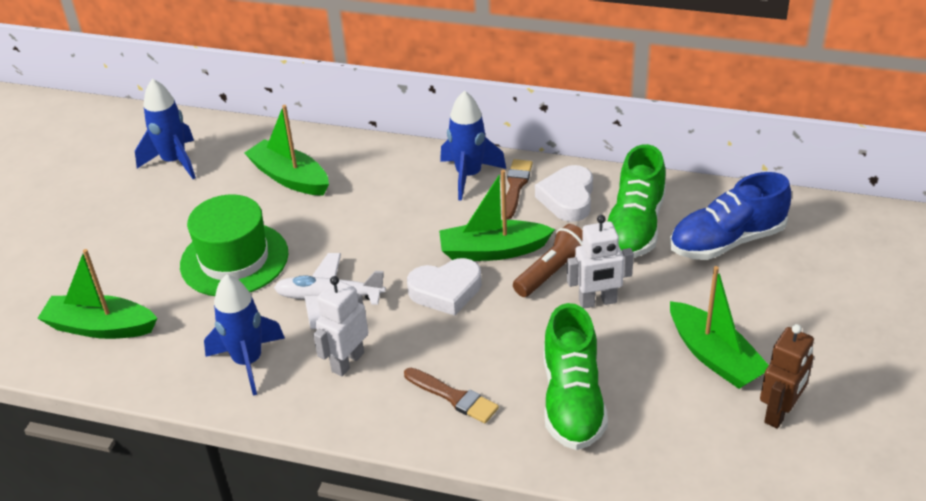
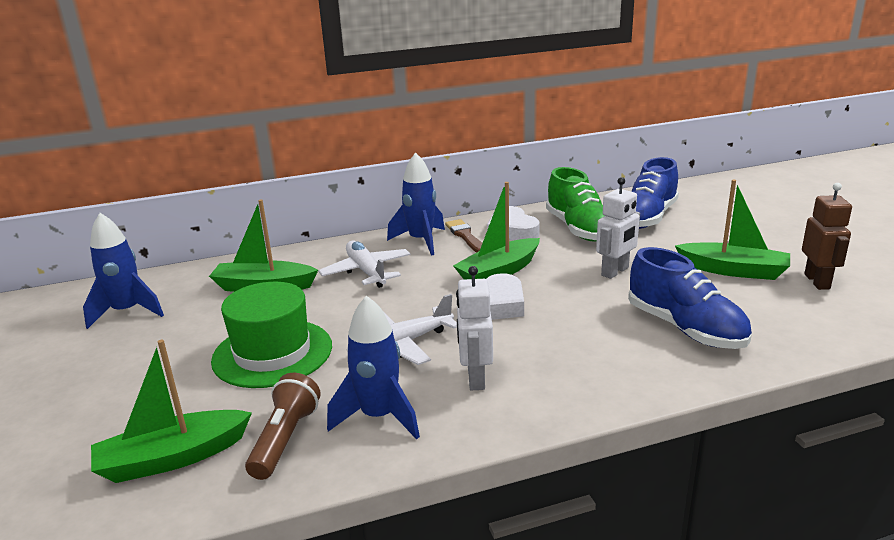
camera: 35 degrees left, 15 degrees down
brown brush [404,368,499,423] -> none
brown flashlight [513,224,583,297] -> brown flashlight moved to [245,373,321,480]
green shoe [544,303,608,450] -> blue shoe [628,247,752,349]
none -> white plane [318,241,410,288]

